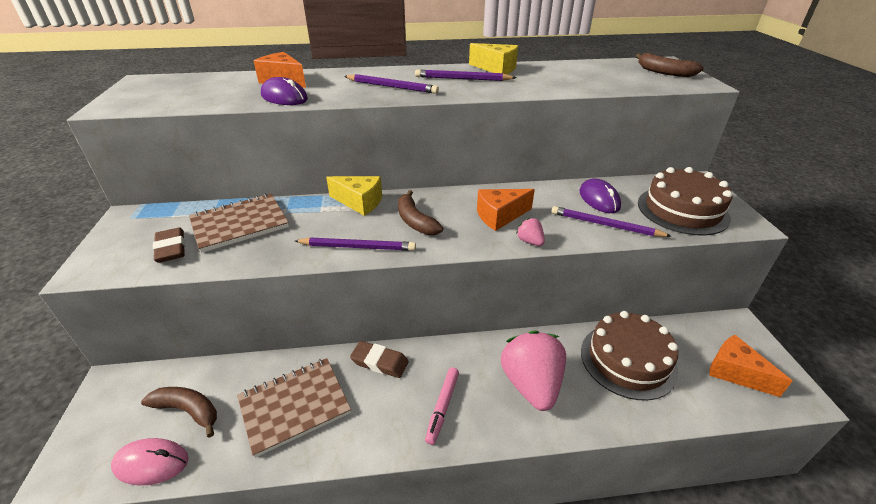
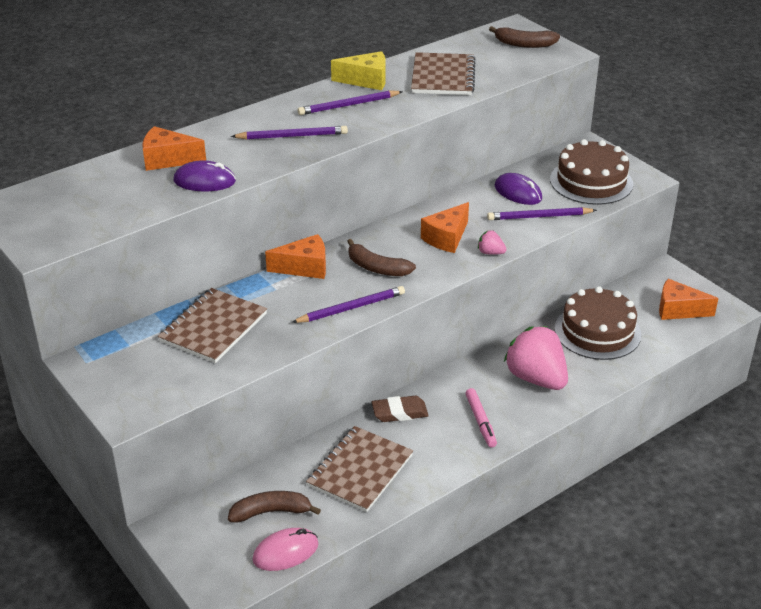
camera: 30 degrees left, 0 degrees up
brown eraser [153,227,185,263] -> none
yellow cheese [326,176,382,216] -> orange cheese [265,234,326,279]
none -> brown notebook [411,52,476,95]

